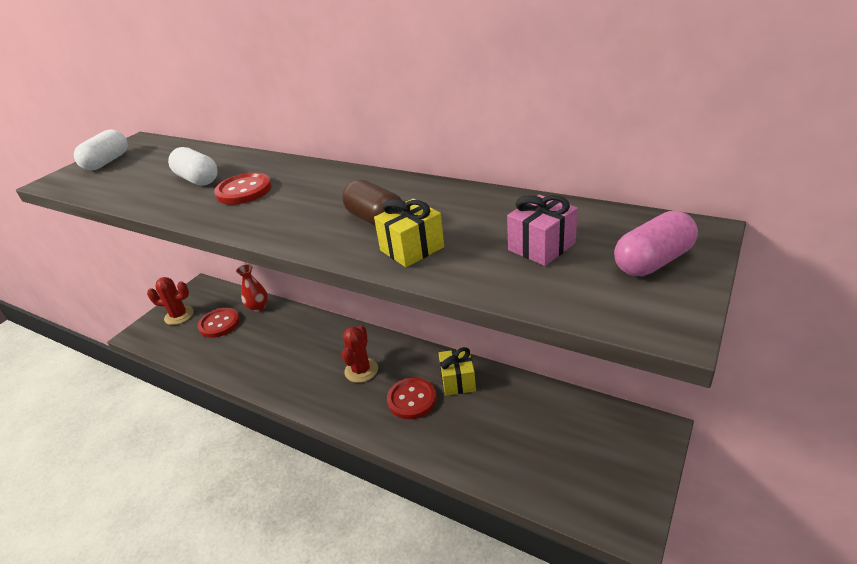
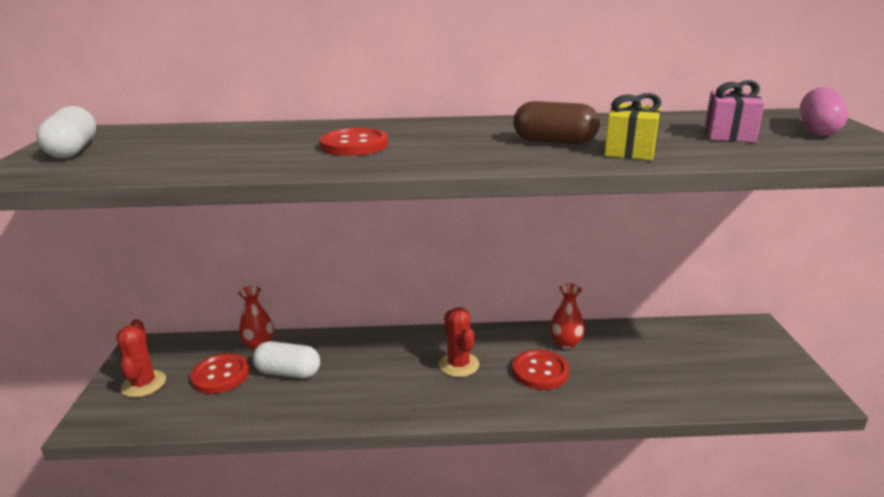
camera: 35 degrees left, 10 degrees down
red cactus [147,277,194,325] -> red cactus turned 75 degrees counterclockwise [116,319,166,398]
white capsule [168,147,217,186] -> white capsule moved to [252,341,320,378]
yellow gift [439,347,476,396] -> red vase [550,283,585,349]

